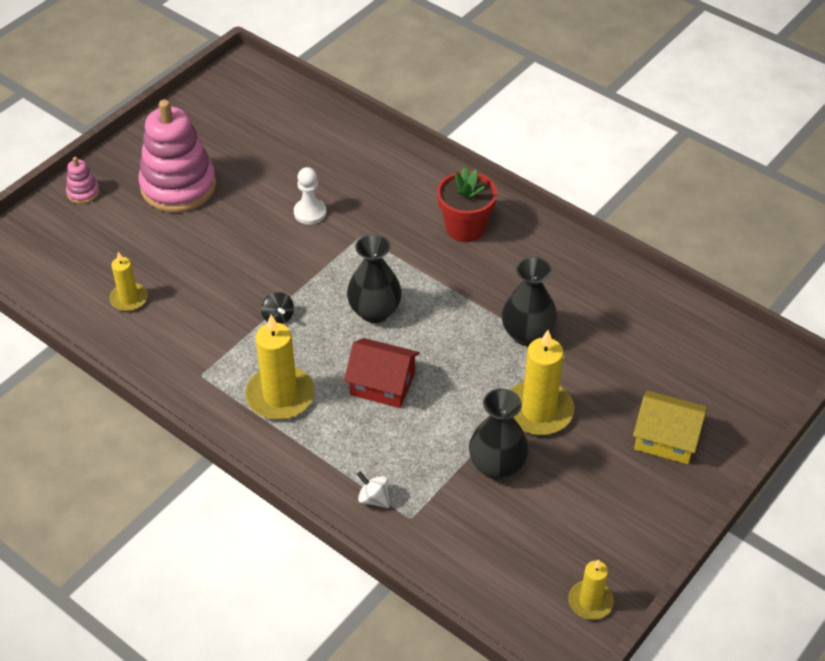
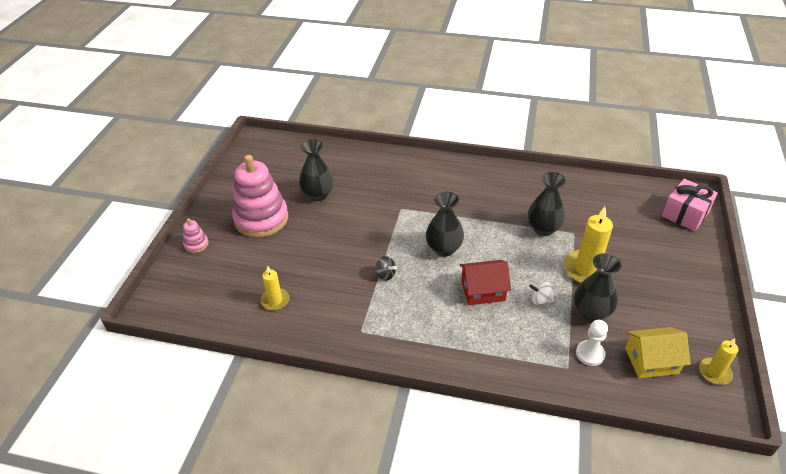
camera: 25 degrees left, 5 degrees down
yellow candle [245,315,315,420] -> none
white pawn [294,167,326,225] -> white pawn moved to [576,320,608,366]
white spinning top [357,471,389,508] -> white spinning top moved to [529,282,554,305]
red flower pot [437,167,497,242] -> none
yellow house [633,391,707,464] -> yellow house moved to [625,327,691,378]
none -> black vase [299,139,334,201]
none -> pink gift [662,179,718,231]

